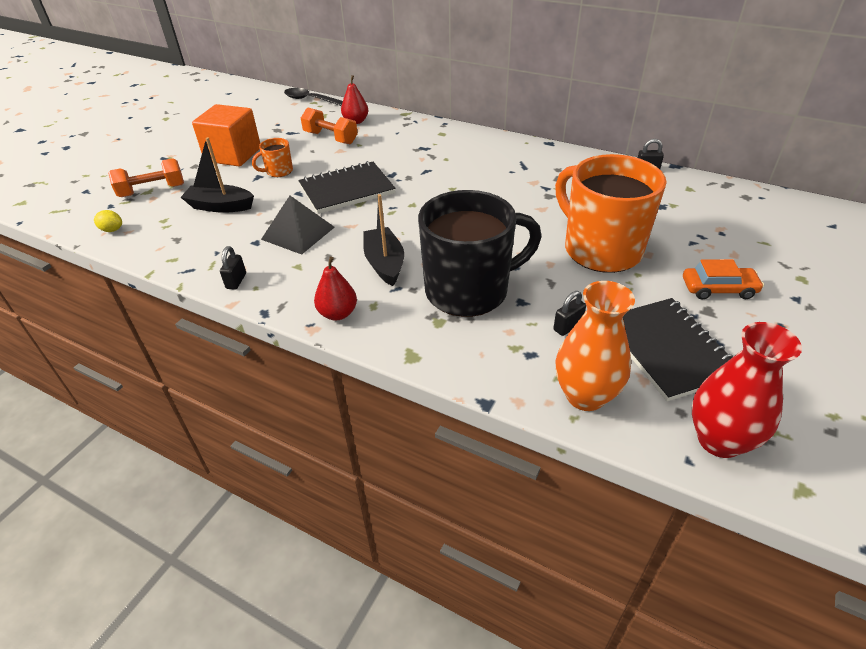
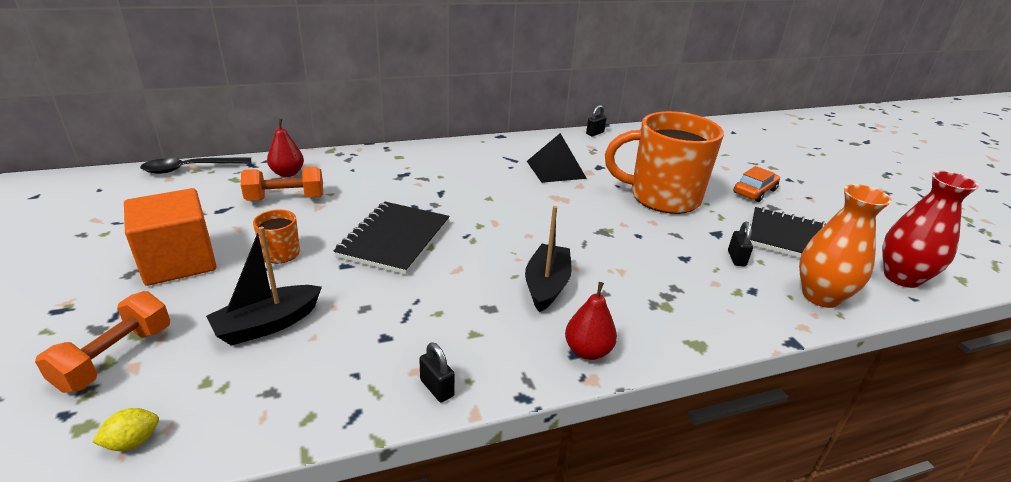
camera: 50 degrees left, 10 degrees down
black pyramid [261,196,335,255] -> black pyramid moved to [527,133,587,183]
black boat [363,194,404,286] -> black boat turned 75 degrees clockwise [525,206,572,312]
black mug [418,190,542,317] -> none

